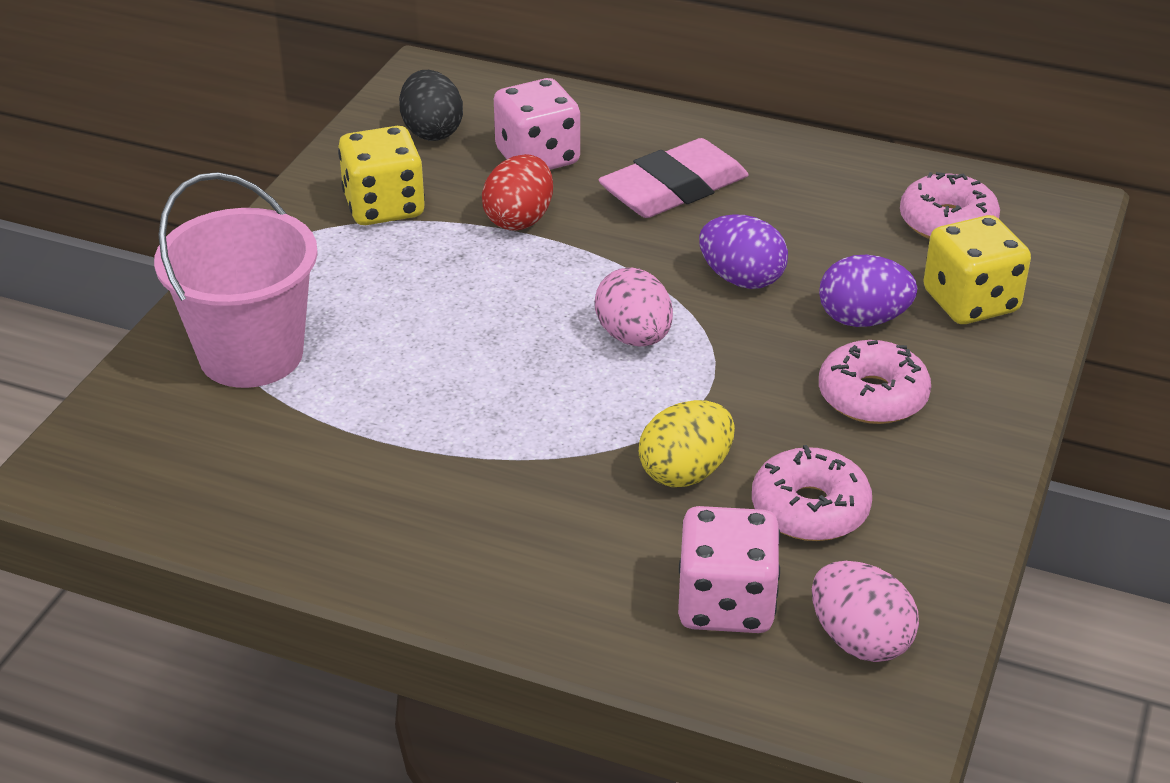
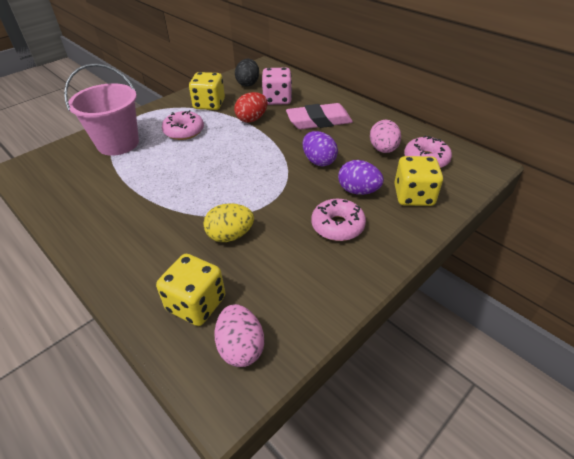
camera: 25 degrees right, 5 degrees up
pink egg [595,268,673,347] -> pink egg moved to [370,120,401,153]
pink dice [678,506,780,633] -> yellow dice [156,254,225,326]
pink donut [752,445,872,541] -> pink donut moved to [162,110,204,140]

